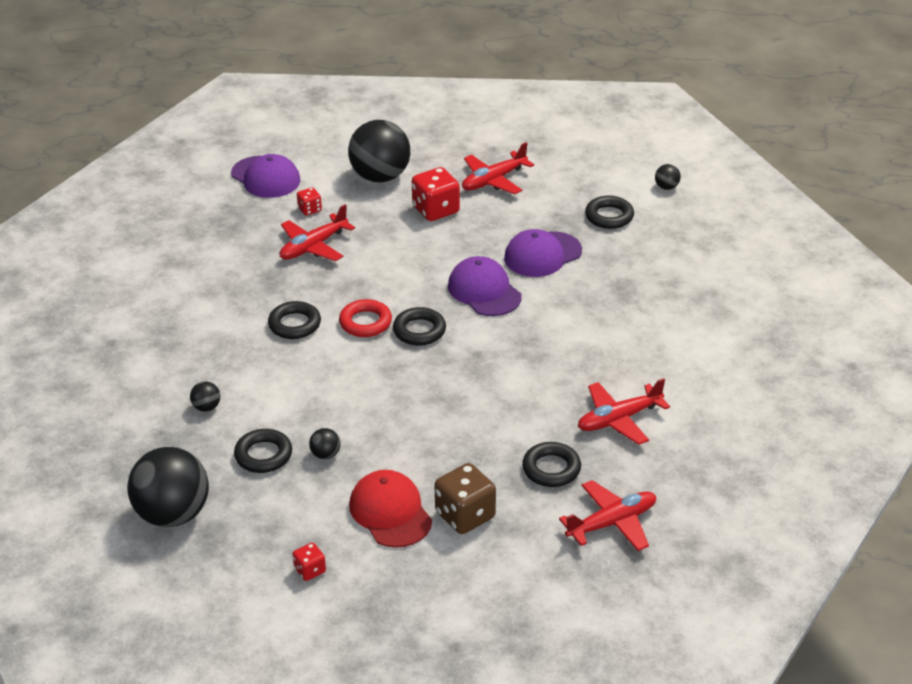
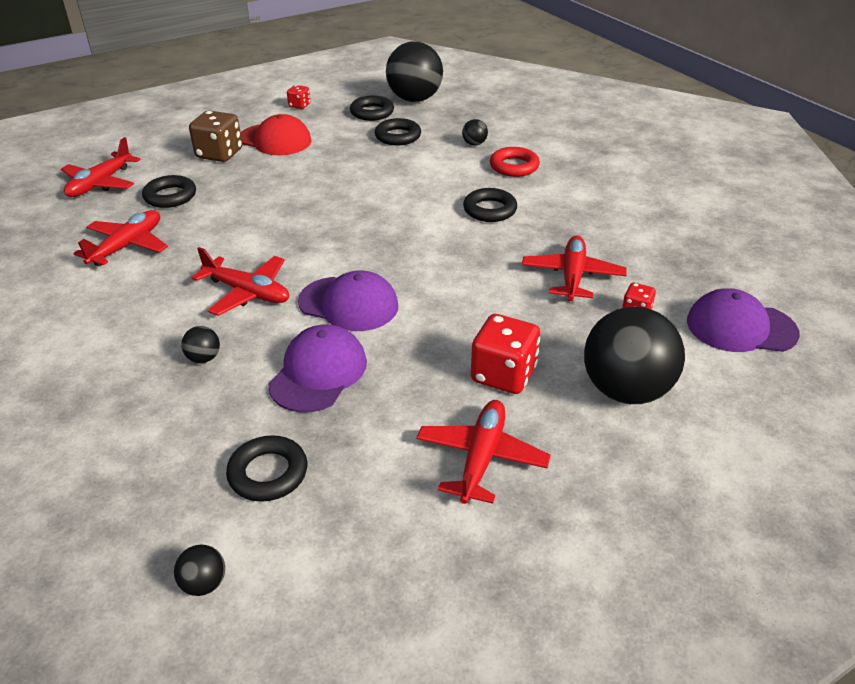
camera: 145 degrees right, 0 degrees up
black ball [309,428,341,459] -> black ball moved to [181,326,220,363]
red ring [339,299,392,337] -> red ring moved to [490,147,540,177]
black ring [393,307,446,346] -> black ring moved to [350,96,394,121]
none -> red plane [191,247,289,316]

